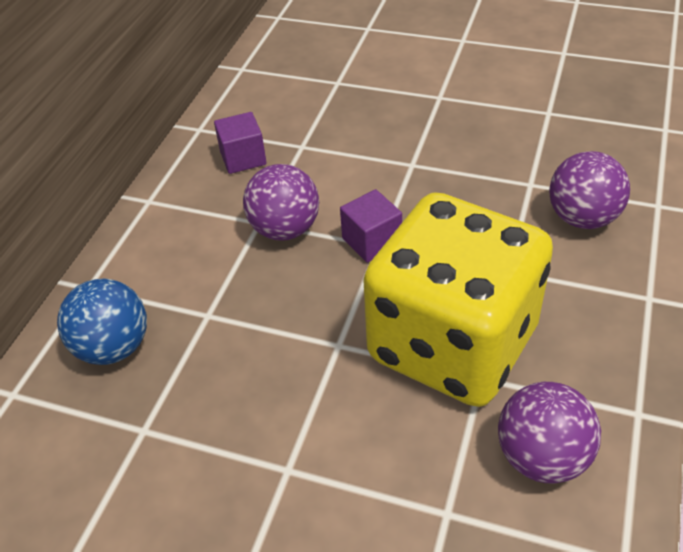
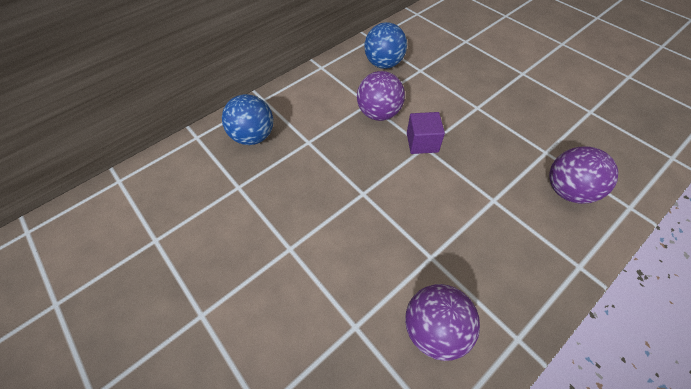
camera: 30 degrees right, 10 degrees up
purple cube [214,112,267,174] -> blue ball [364,22,407,69]
yellow dice [363,193,553,407] -> none

